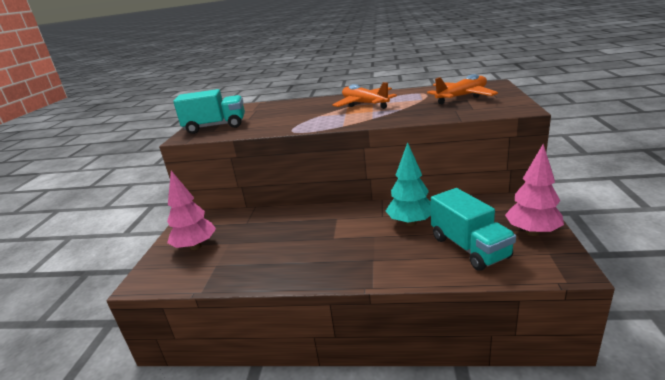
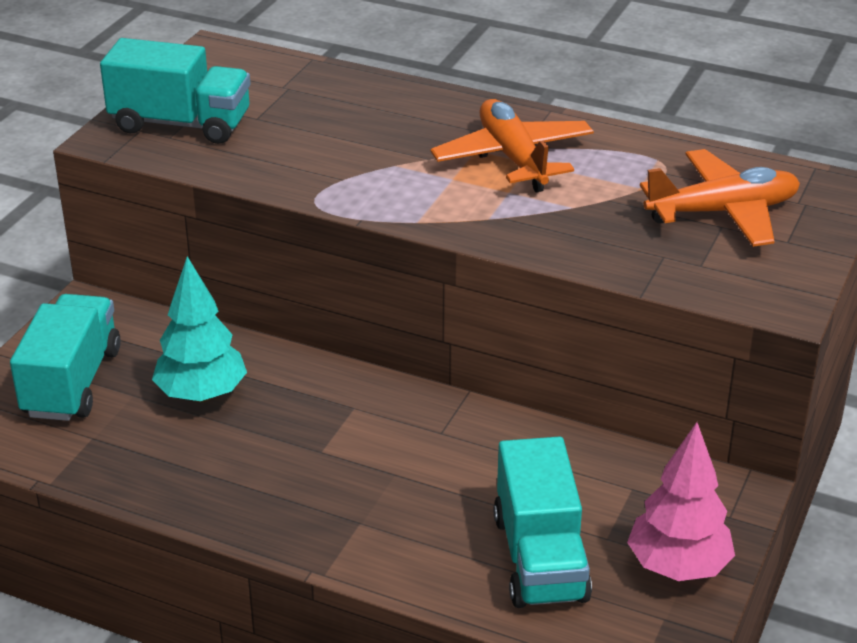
camera: 15 degrees right, 10 degrees up
pink tree [167,171,216,250] -> turquoise truck [10,294,121,421]
turquoise tree [386,142,431,226] -> turquoise tree moved to [152,256,247,402]

